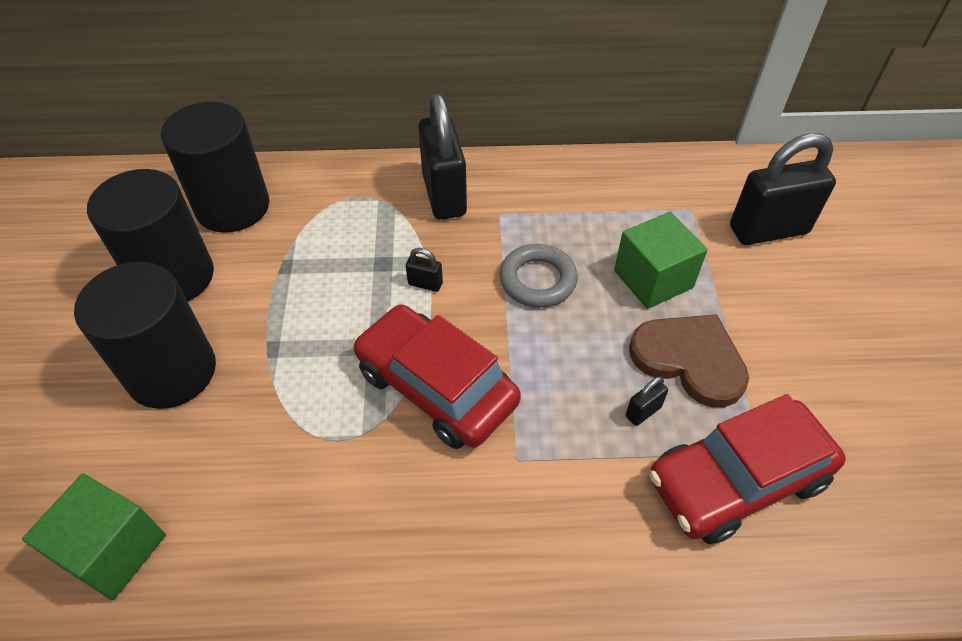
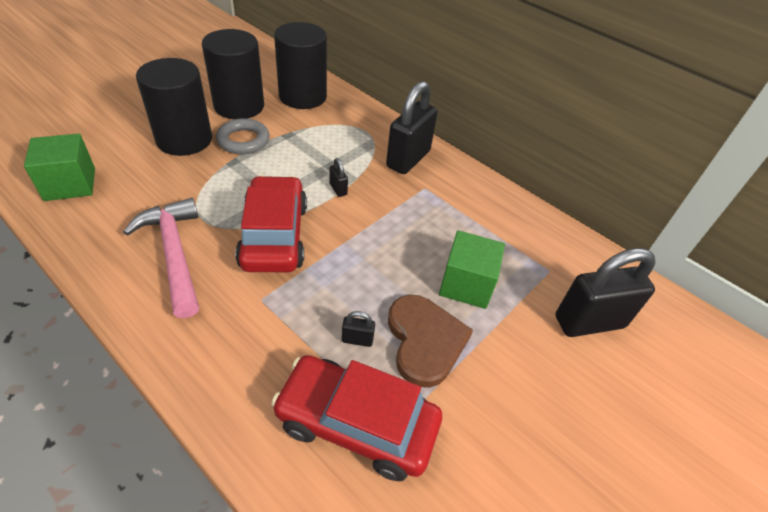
camera: 40 degrees right, 5 degrees down
grey ring [499,244,578,308] -> grey ring moved to [216,118,270,154]
black padlock [730,133,836,245] -> black padlock turned 45 degrees counterclockwise [555,248,655,337]
none -> pink hammer [123,198,199,318]

